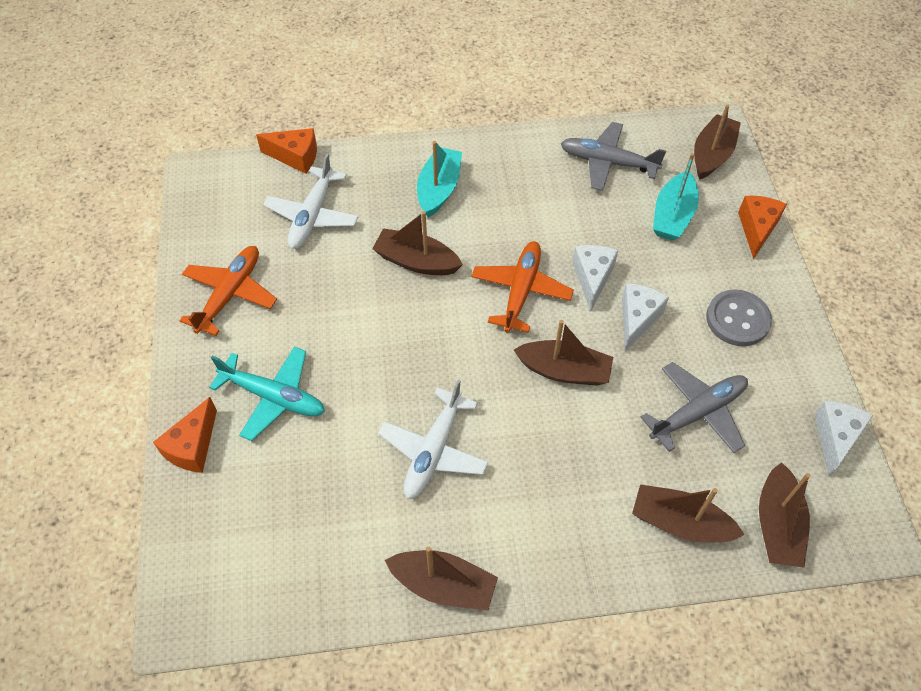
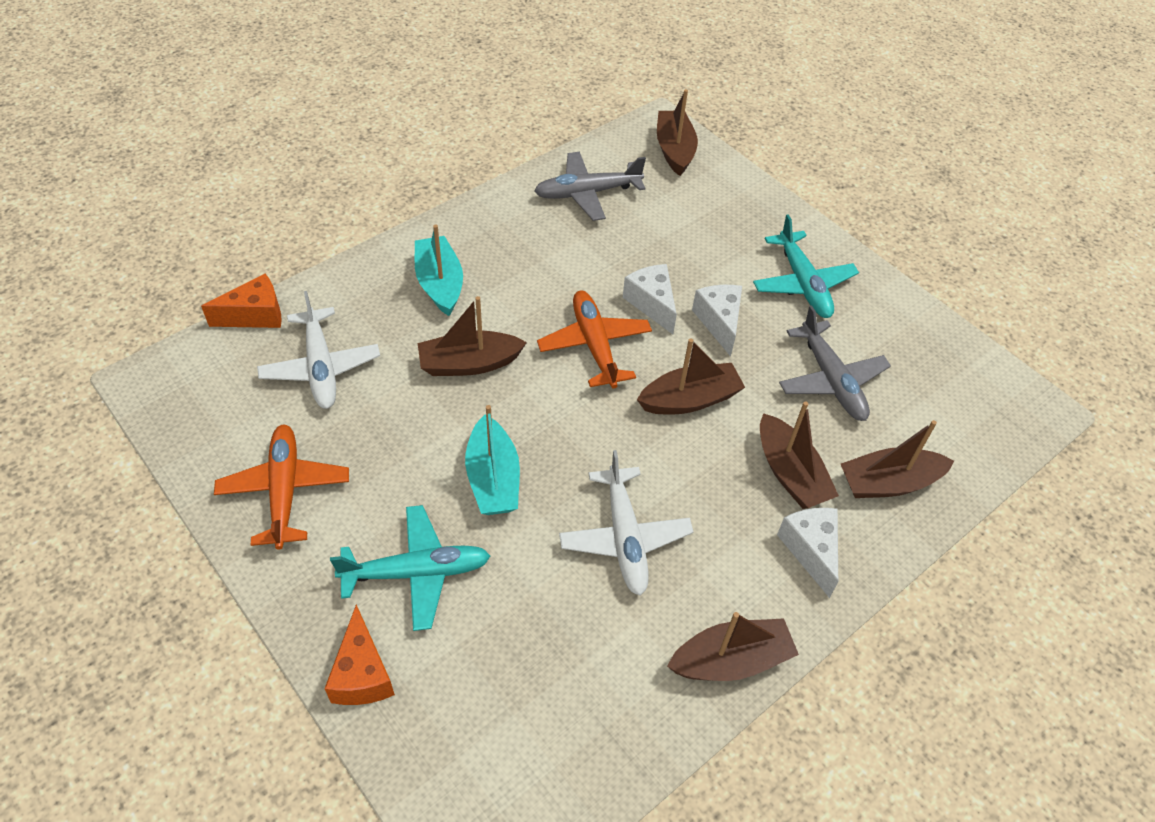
camera: 35 degrees left, 5 degrees down
grey plane [641,362,748,453] -> grey plane turned 135 degrees clockwise [779,306,891,421]
turquoise boat [653,153,699,241] -> turquoise boat moved to [465,405,520,515]
grey button [706,290,772,346] -> turquoise plane [753,214,859,318]
orange cheese [738,196,787,259] -> none
brown boat [759,462,811,567] -> brown boat moved to [760,401,839,509]
white cheese [814,401,873,477] -> white cheese moved to [777,508,838,598]

